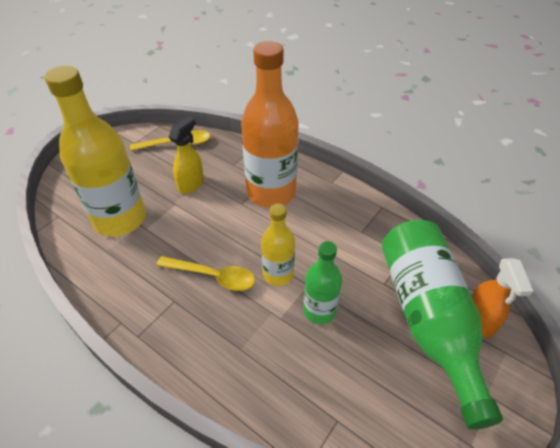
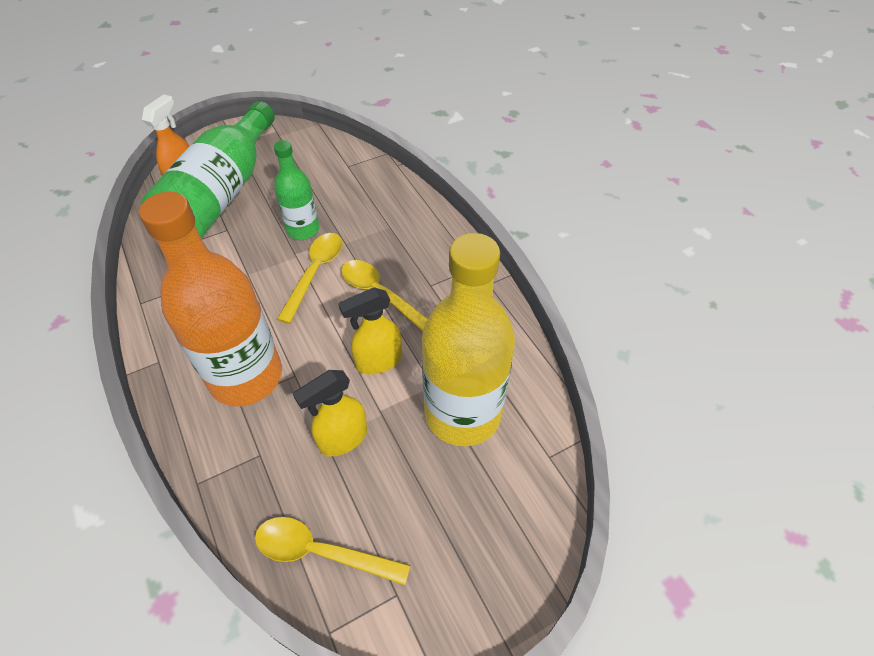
camera: 155 degrees left, 5 degrees up
yellow bottle [261,204,295,286] -> yellow spoon [277,233,343,324]
none -> yellow spray bottle [338,287,402,375]

